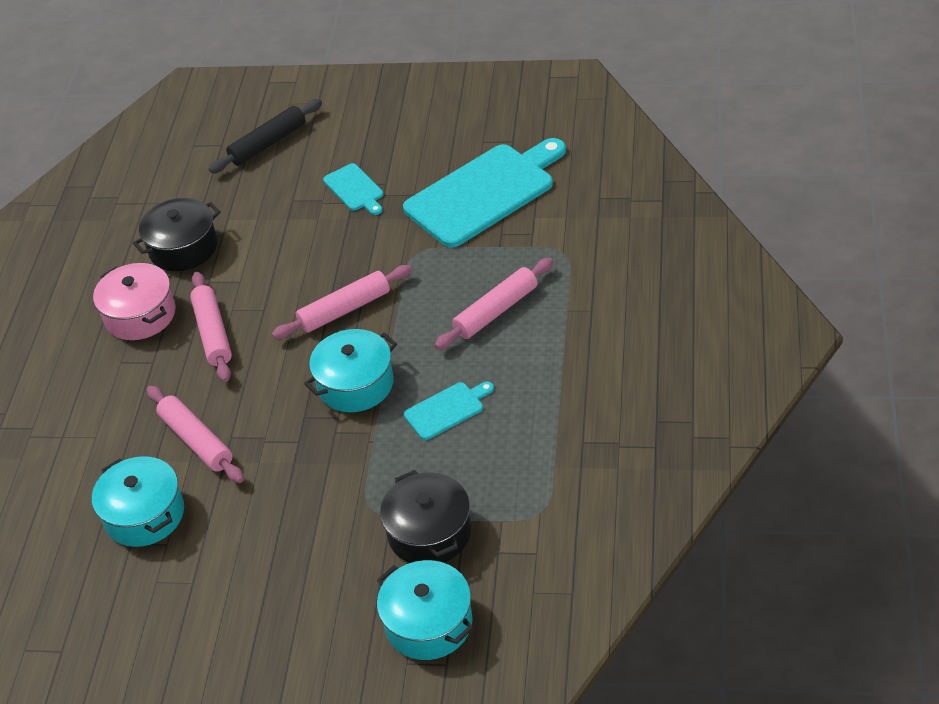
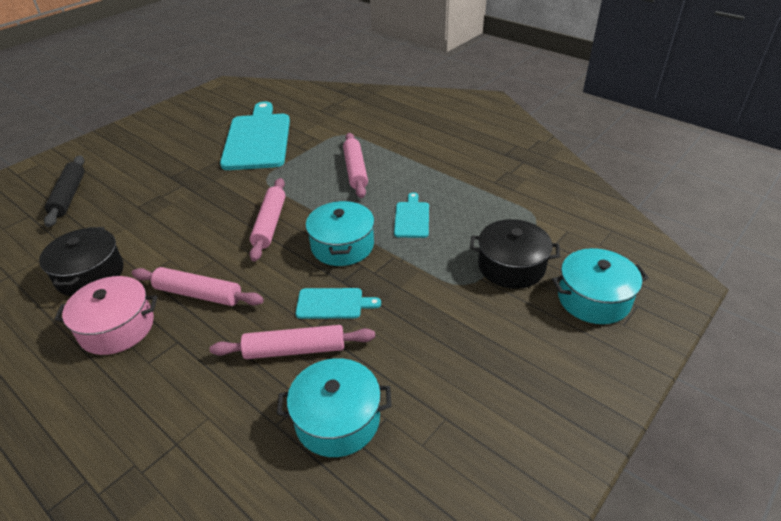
camera: 60 degrees left, 5 degrees down
turquoise cutting board [323,163,384,215] -> turquoise cutting board moved to [296,288,381,319]

